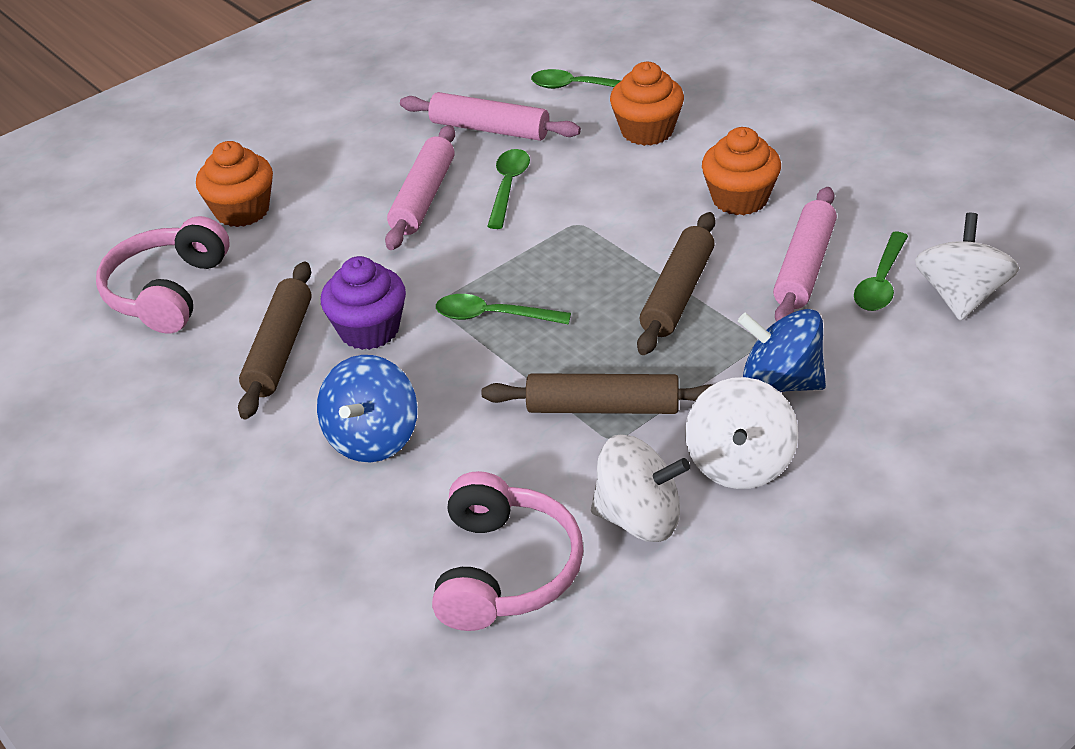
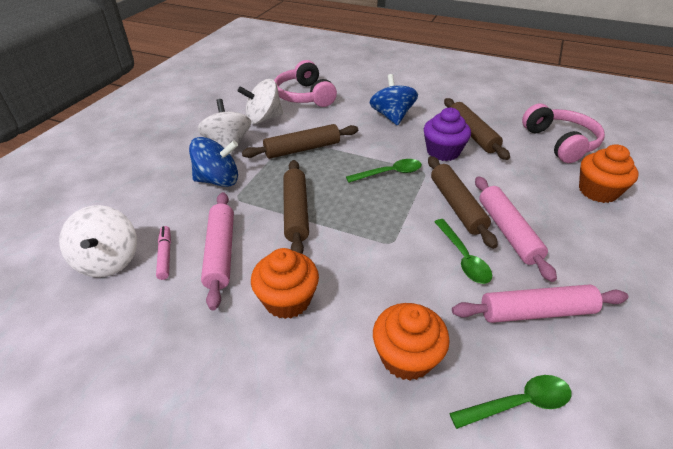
camera: 150 degrees right, 0 degrees up
green spoon [854,232,908,311] -> pink marker [156,226,171,280]
none -> brown rolling pin [428,156,498,249]

